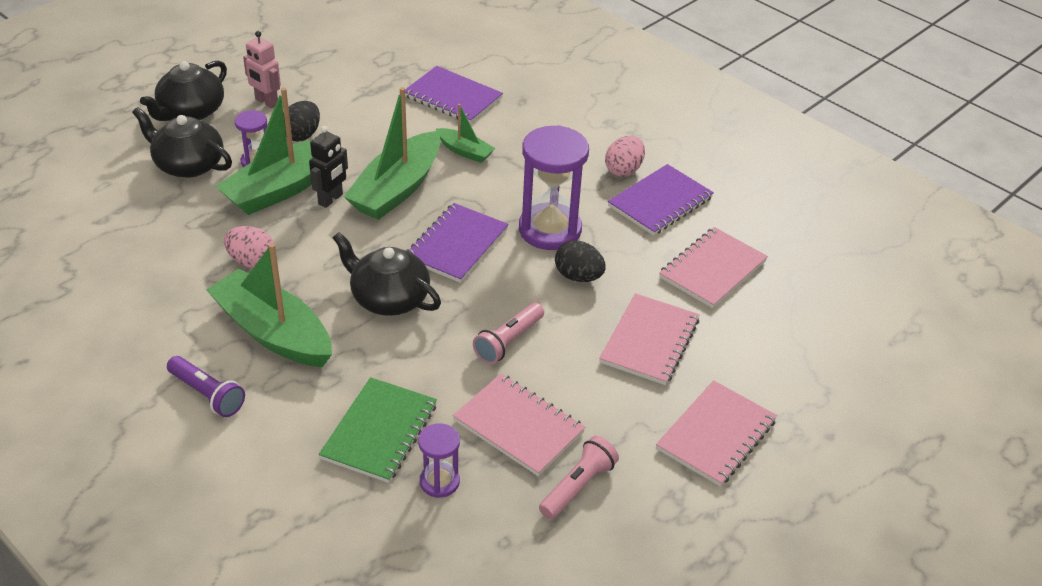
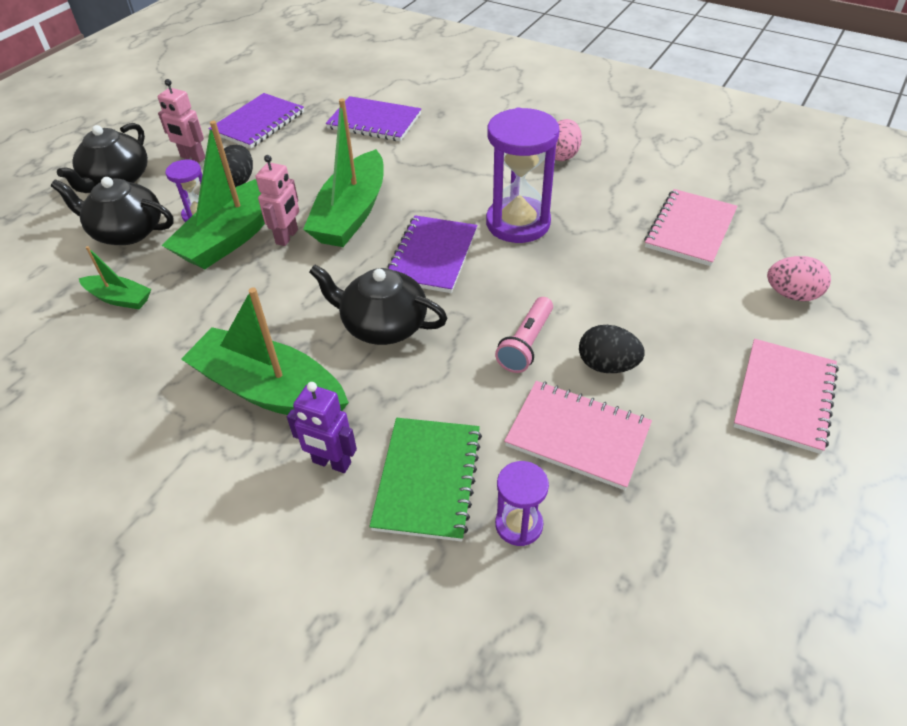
camera: 10 degrees left, 5 degrees up
purple flashlight [167,356,245,417] -> none
pink egg [224,226,274,268] -> pink egg moved to [767,256,831,301]
black robot [309,126,348,208] -> pink robot [256,155,299,246]
green boat [436,104,495,163] -> green boat moved to [79,246,151,309]
pink flashlight [539,436,619,520] -> none
black egg [555,240,606,282] -> black egg moved to [579,325,645,373]
pink notebook [599,293,700,385] -> none
purple notebook [608,164,714,236] -> purple notebook moved to [209,93,304,149]
none -> purple robot [287,382,357,473]

